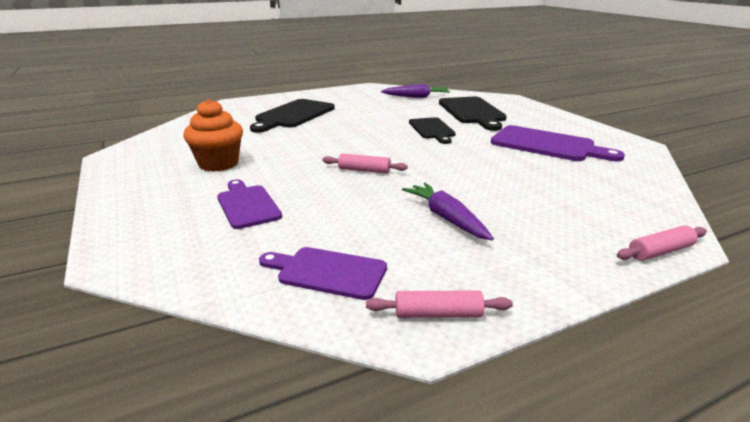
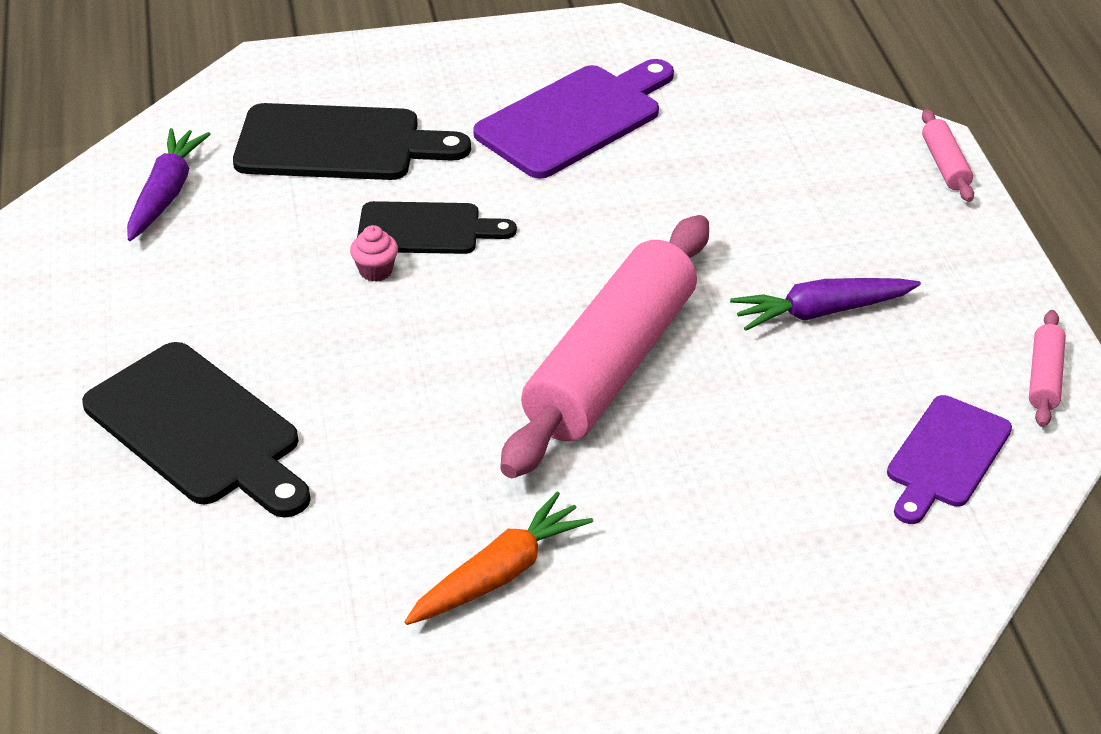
camera: 75 degrees left, 15 degrees up
orange cupcake [183,99,243,172] -> orange carrot [404,492,593,625]
purple cutting board [217,179,282,229] -> none
pink rolling pin [323,153,408,174] -> pink rolling pin [500,215,709,478], size x2.48
none -> pink cupcake [350,225,398,282]

